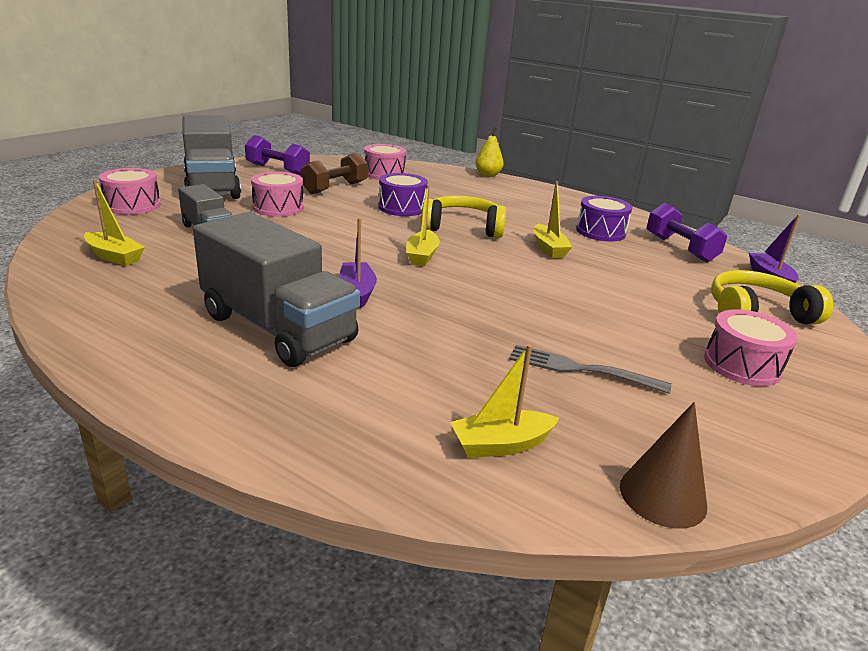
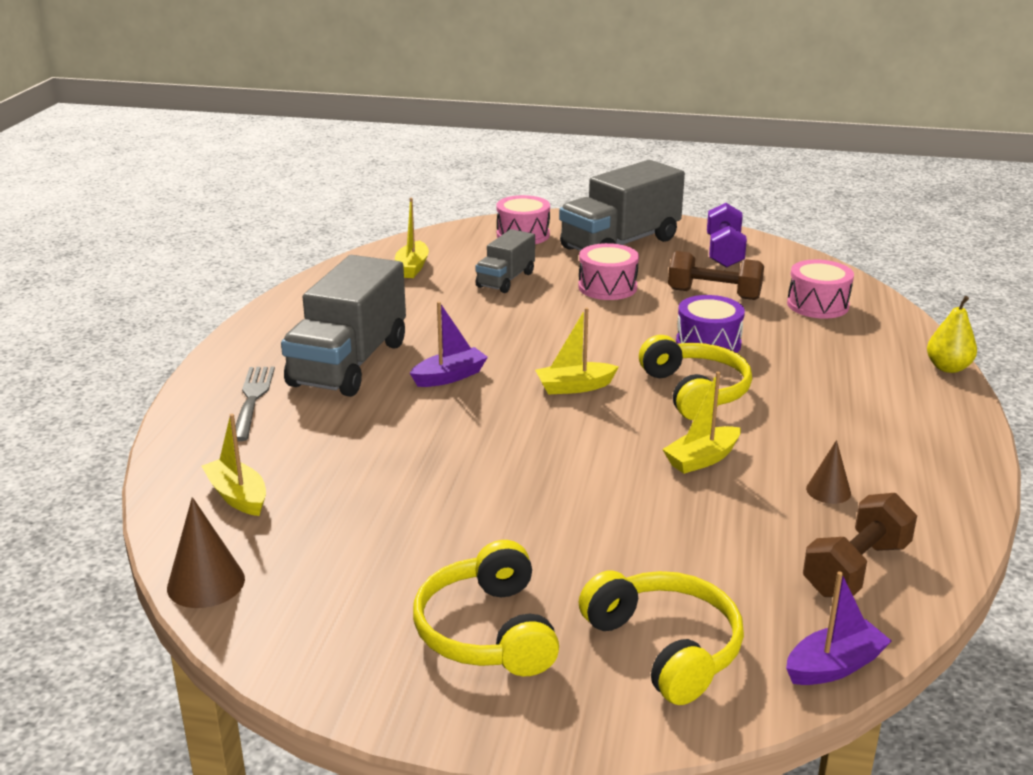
camera: 70 degrees right, 0 degrees up
grey fork [509,345,671,394] -> grey fork moved to [235,367,275,441]
purple drum [576,196,633,242] -> brown cone [806,440,851,504]
purple dumbbell [647,203,727,262] -> brown dumbbell [803,493,917,597]
pink drum [704,309,797,386] -> yellow headphones [413,540,559,676]

